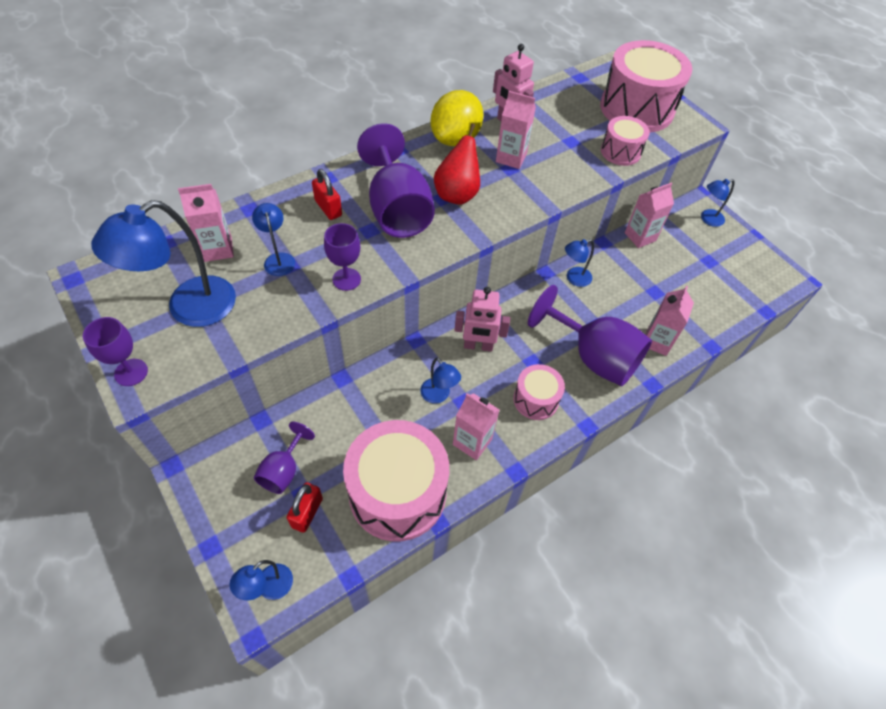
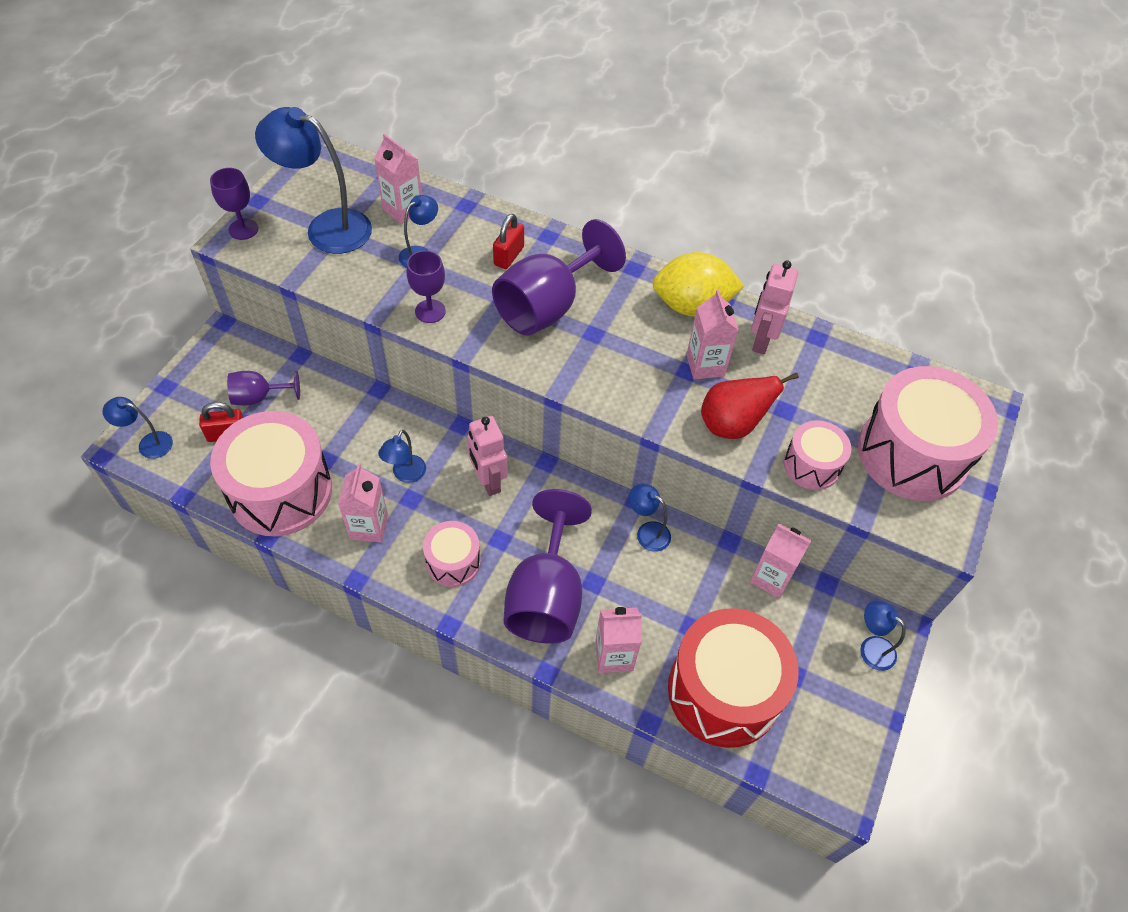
camera: 60 degrees right, 0 degrees up
red pear [434,123,480,205] -> red pear moved to [701,372,799,439]
none -> red drum [668,608,798,748]

